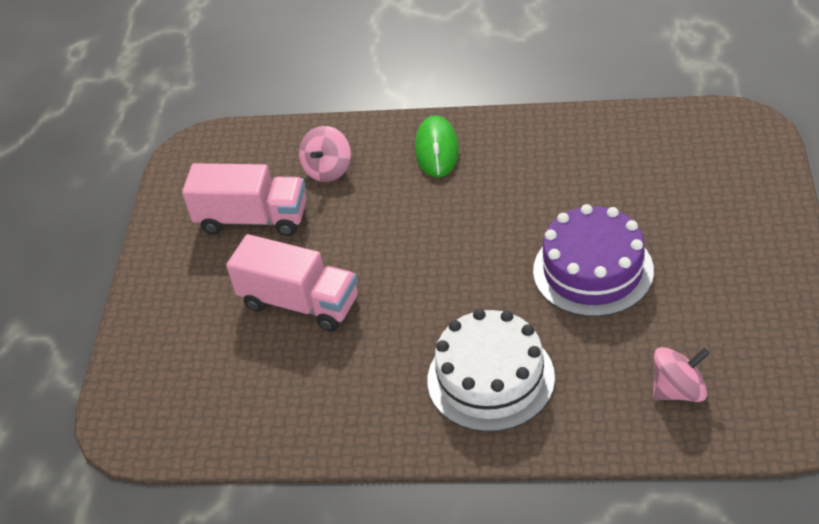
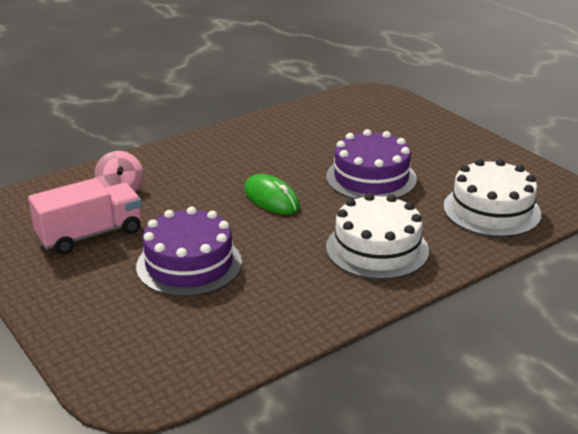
camera: 45 degrees left, 15 degrees down
pink truck [226,234,358,332] -> purple cake [136,206,242,297]
green mouse [415,115,459,178] -> green mouse moved to [244,174,300,214]
pink spinning top [653,347,710,402] -> white cake [443,159,541,237]

